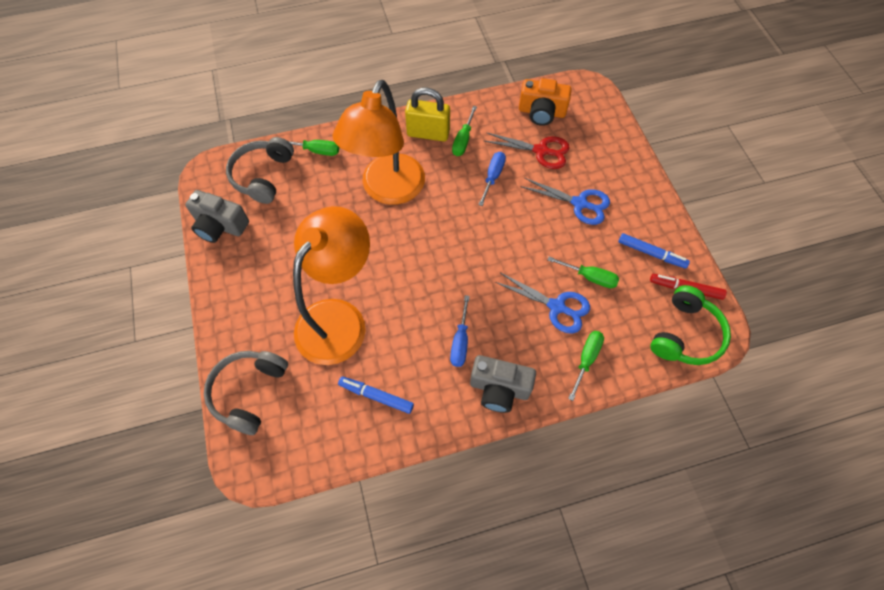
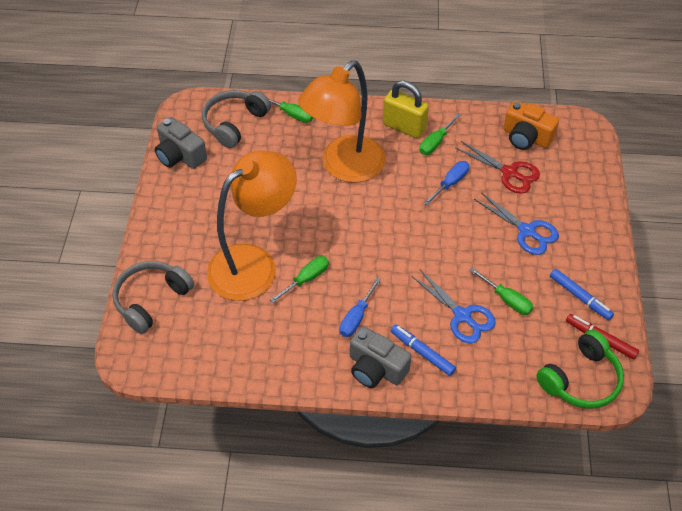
camera: 20 degrees right, 10 degrees down
blue marker [338,376,414,414] -> blue marker moved to [391,324,456,376]
green screwdriver [568,331,604,401] -> green screwdriver moved to [270,256,329,303]

